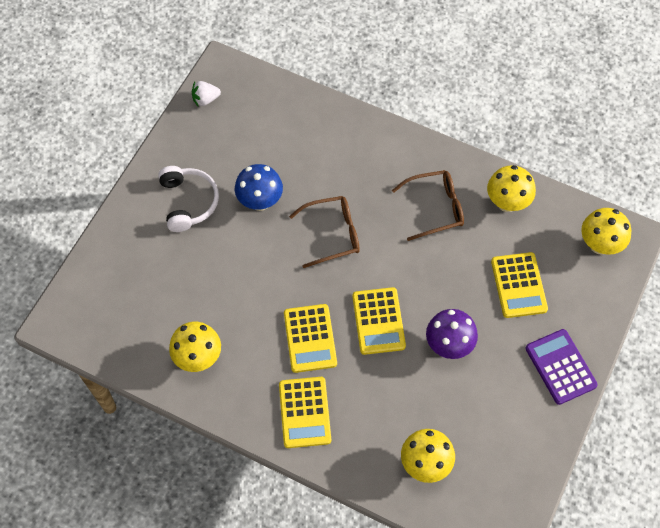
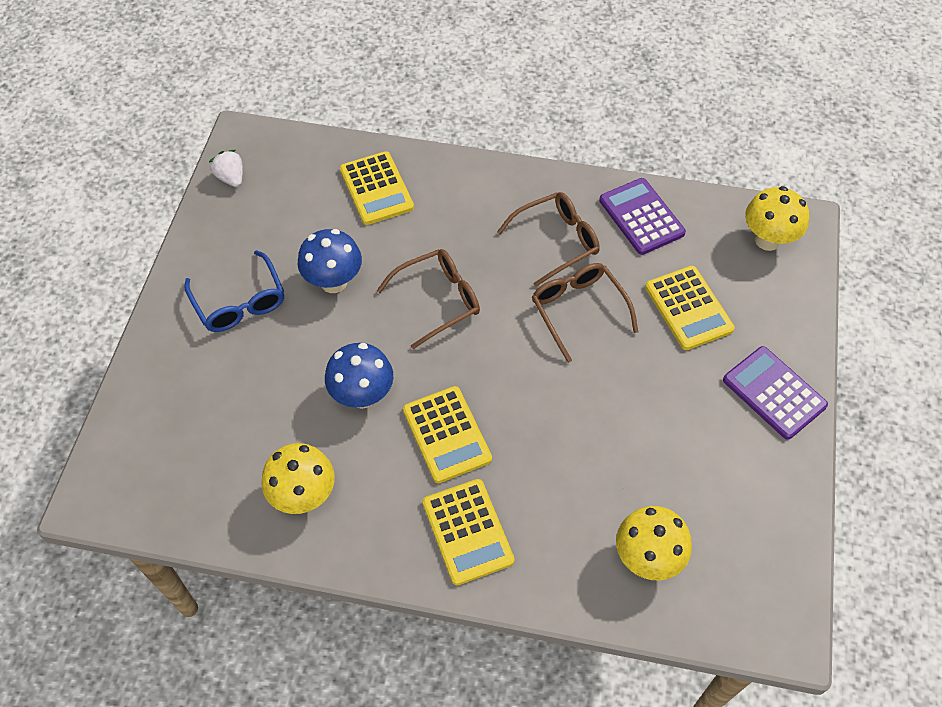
camera: 15 degrees left, 5 degrees down
white headphones [158,166,219,232] -> blue glasses [184,250,284,332]
white strawberry [192,81,221,106] -> white strawberry turned 90 degrees clockwise [209,150,243,187]
yellow calculator [352,287,406,355] -> yellow calculator moved to [340,151,414,225]
purple mushroom [426,309,478,359] -> none
yellow mushroom [487,165,536,212] -> purple calculator [599,178,686,255]
none -> blue mushroom [325,343,393,409]
none -> brown glasses [532,263,638,363]

